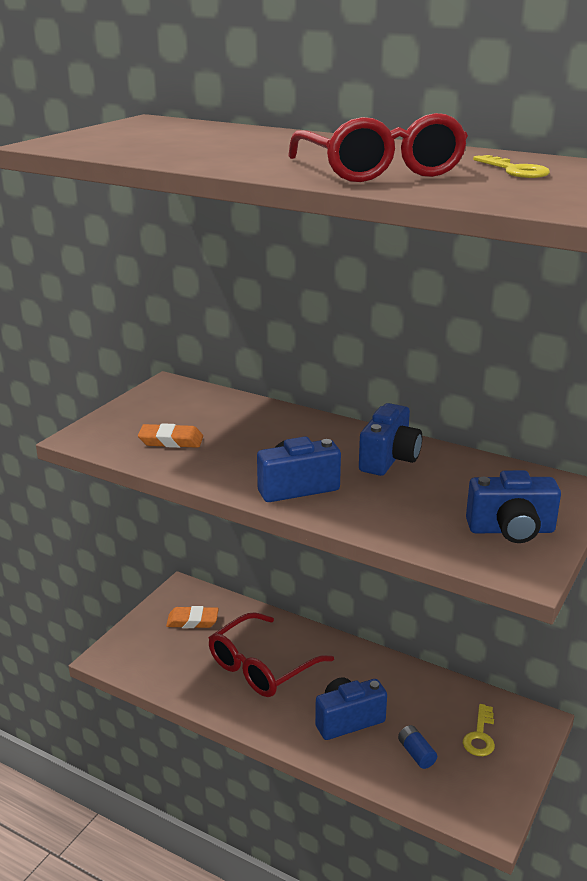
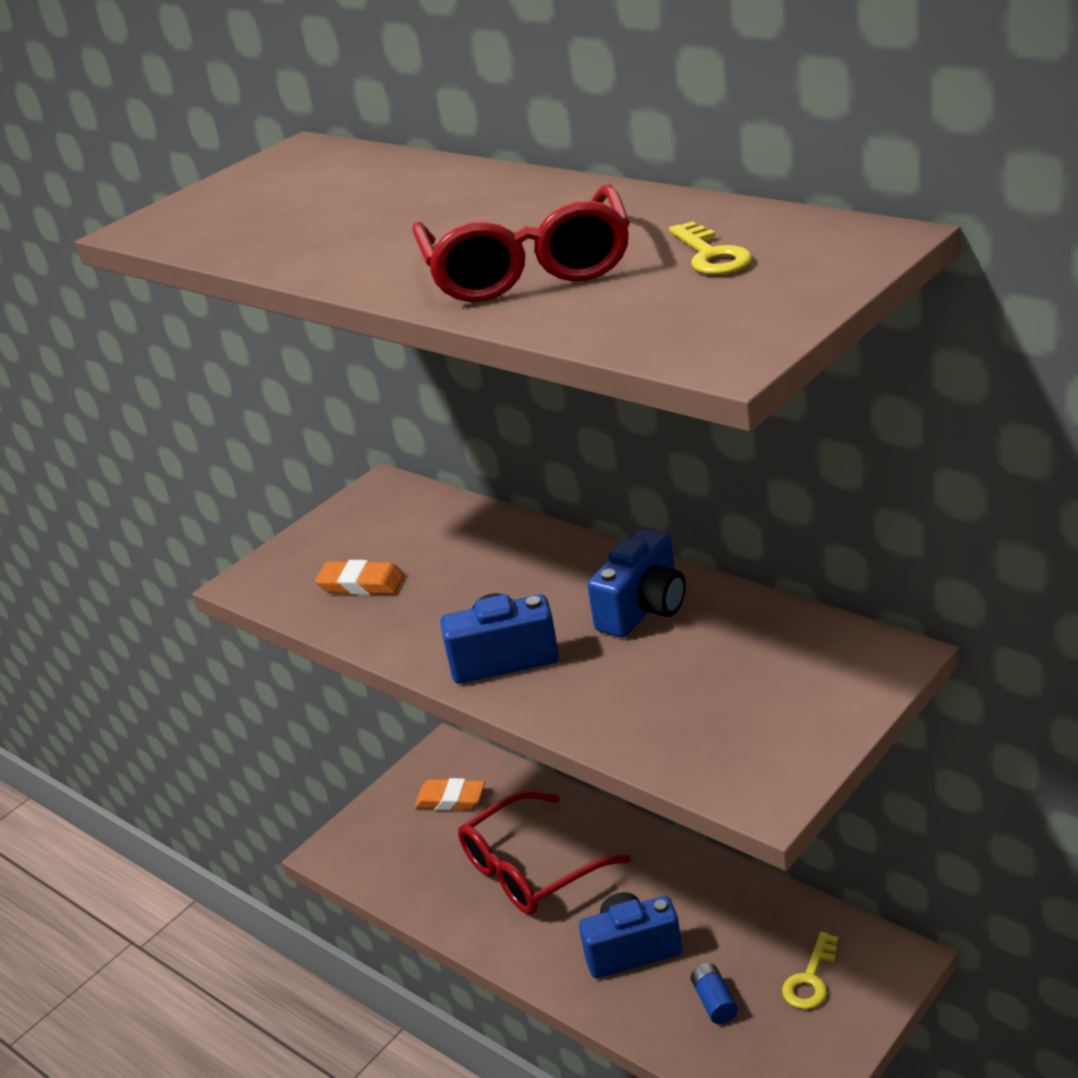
camera: 15 degrees right, 5 degrees up
blue camera [466,470,561,543] -> none

